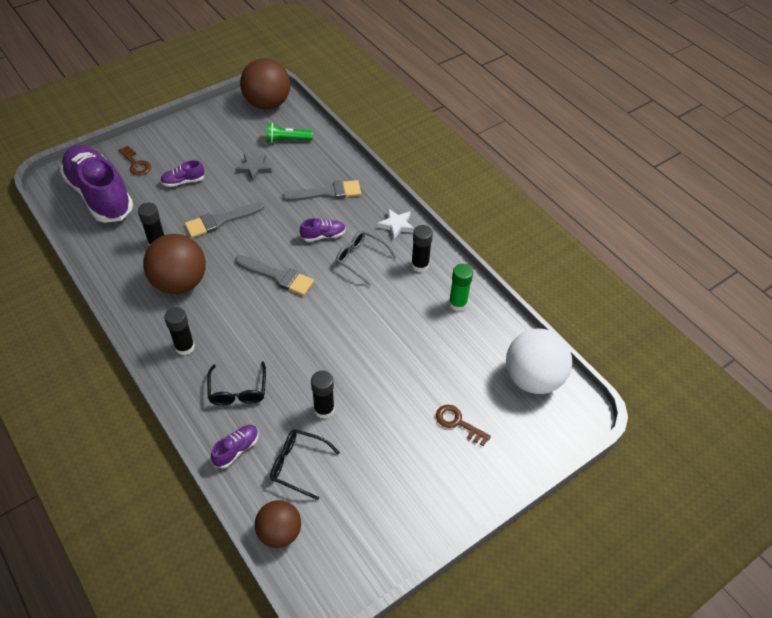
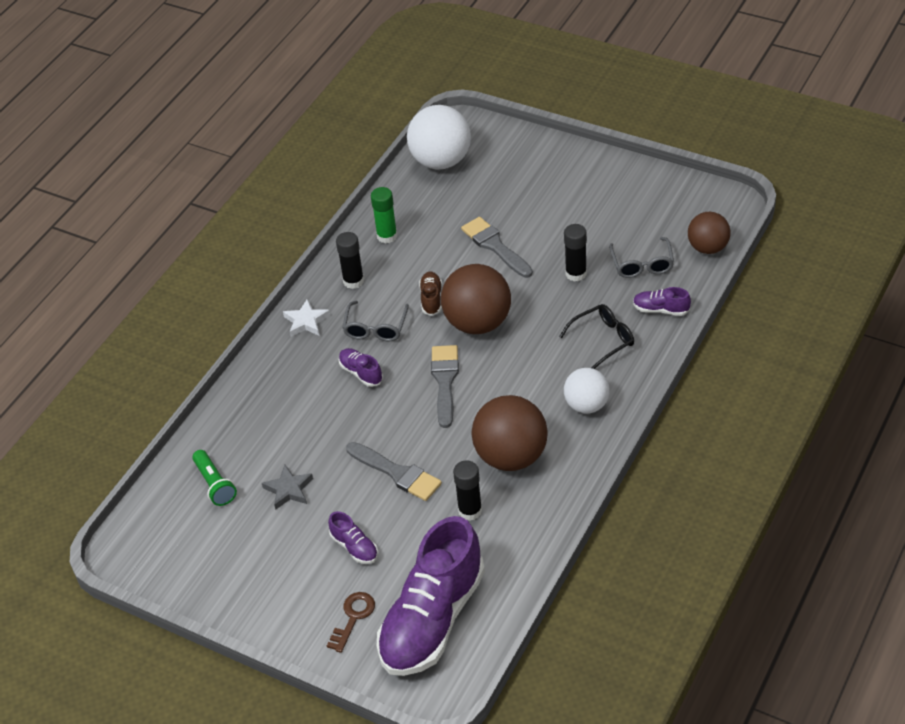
camera: 110 degrees left, 5 degrees down
black glue stick [164,307,195,355] -> white ball [564,368,610,414]
brown ball [240,58,290,110] -> brown ball moved to [441,264,511,334]
black glasses [270,429,340,500] -> grey glasses [609,237,674,278]
grey brush [282,180,361,201] -> grey brush moved to [461,217,533,278]
brown key [436,405,491,446] -> none
none -> brown shoe [419,272,442,316]

